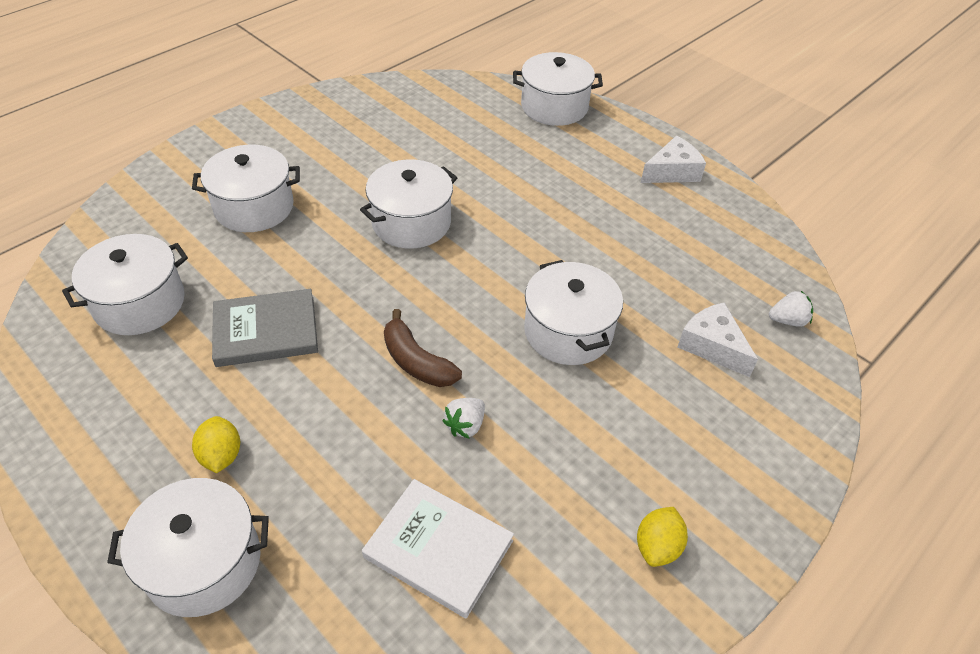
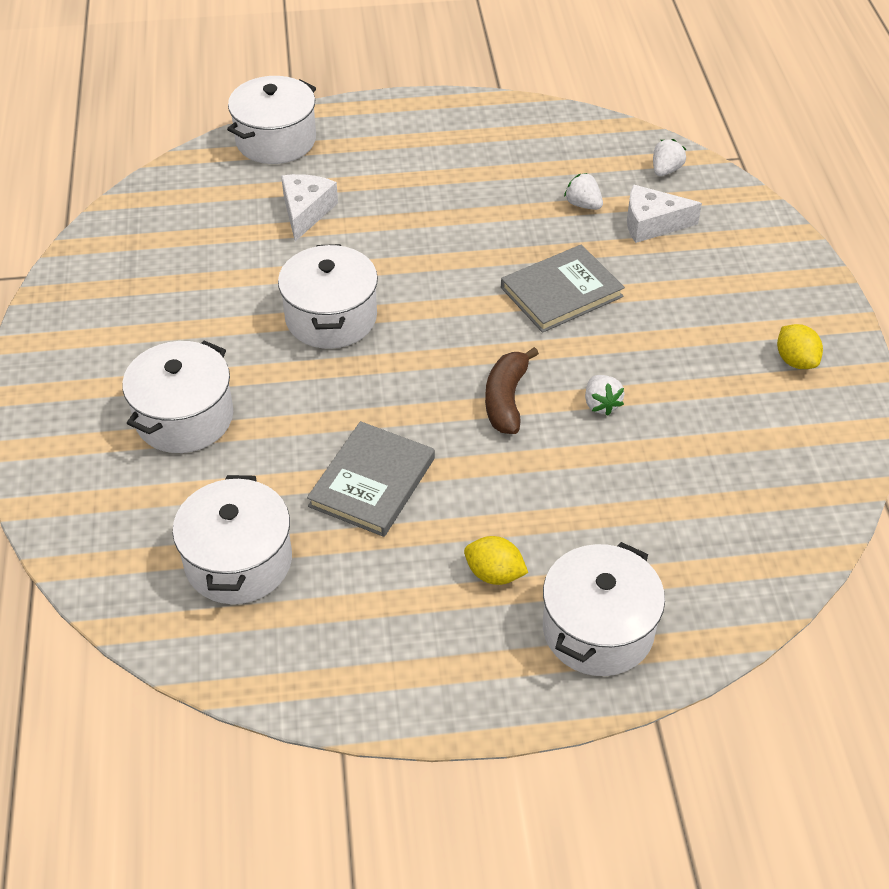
camera: 50 degrees left, 0 degrees up
white book [362,479,514,618] -> none
brown banana [384,309,462,387] -> brown banana turned 105 degrees clockwise [485,347,539,434]
white pot [524,260,623,365] -> grey book [501,244,625,333]
white cheese [641,136,706,183] -> white cheese moved to [281,174,338,241]
none -> white strawberry [564,173,603,210]

